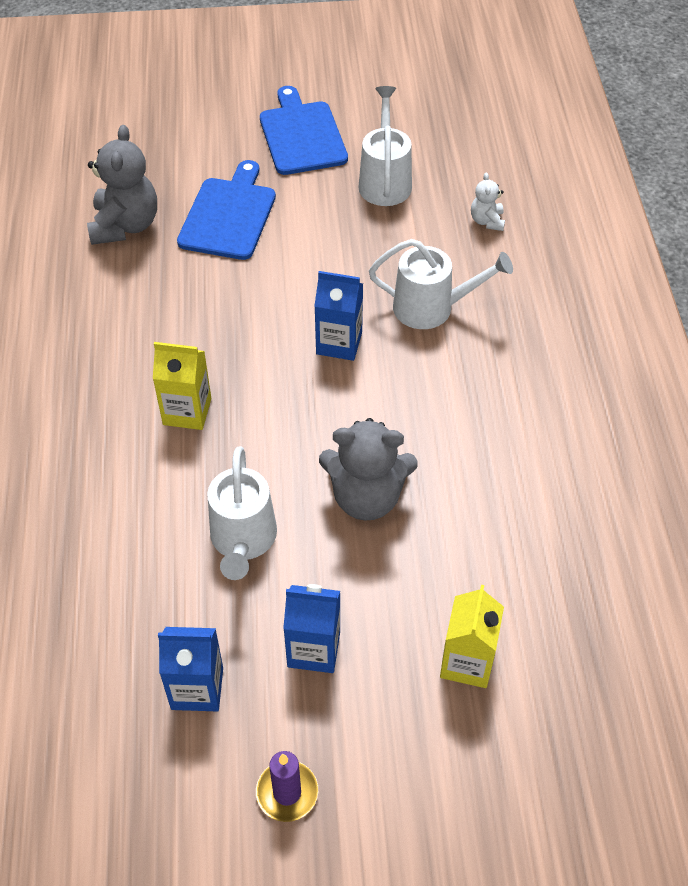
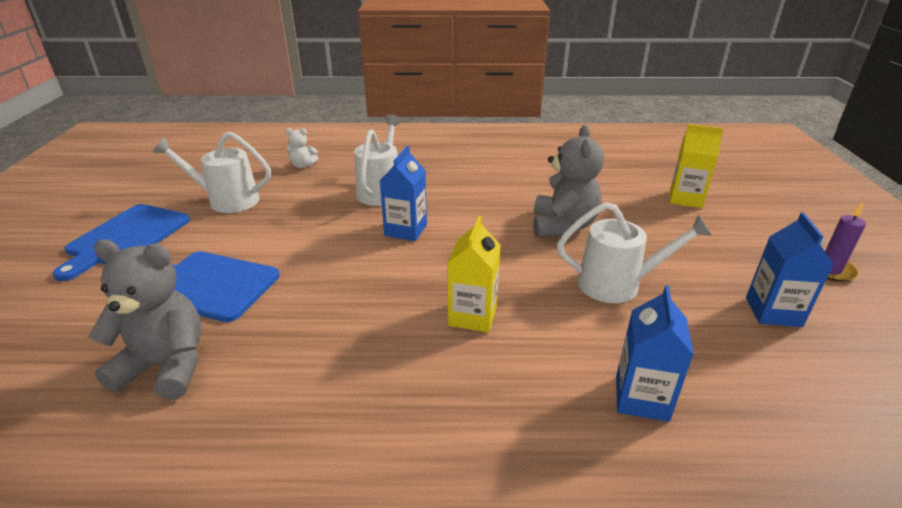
camera: 85 degrees left, 20 degrees down
blue cutting board [260,86,348,175] -> blue cutting board turned 60 degrees counterclockwise [53,204,190,281]
blue carton [283,584,340,673] -> blue carton moved to [616,285,694,422]

